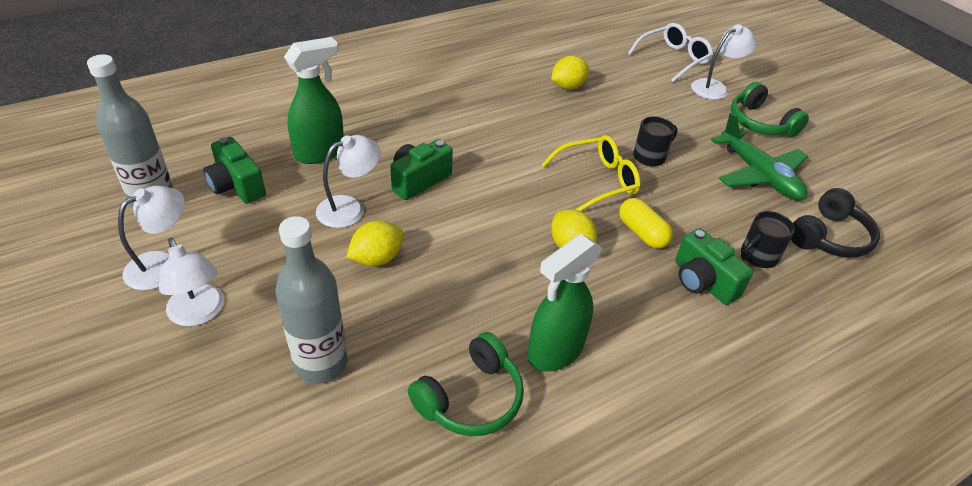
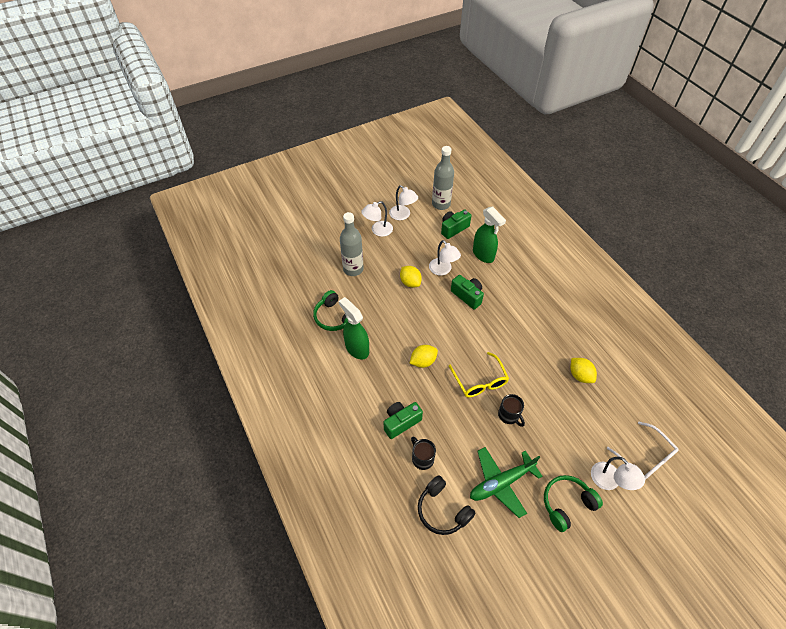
camera: 95 degrees right, 10 degrees up
yellow capsule [619,198,673,248] -> none

